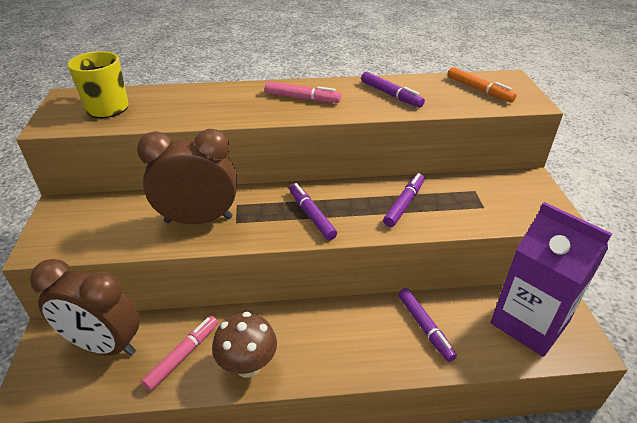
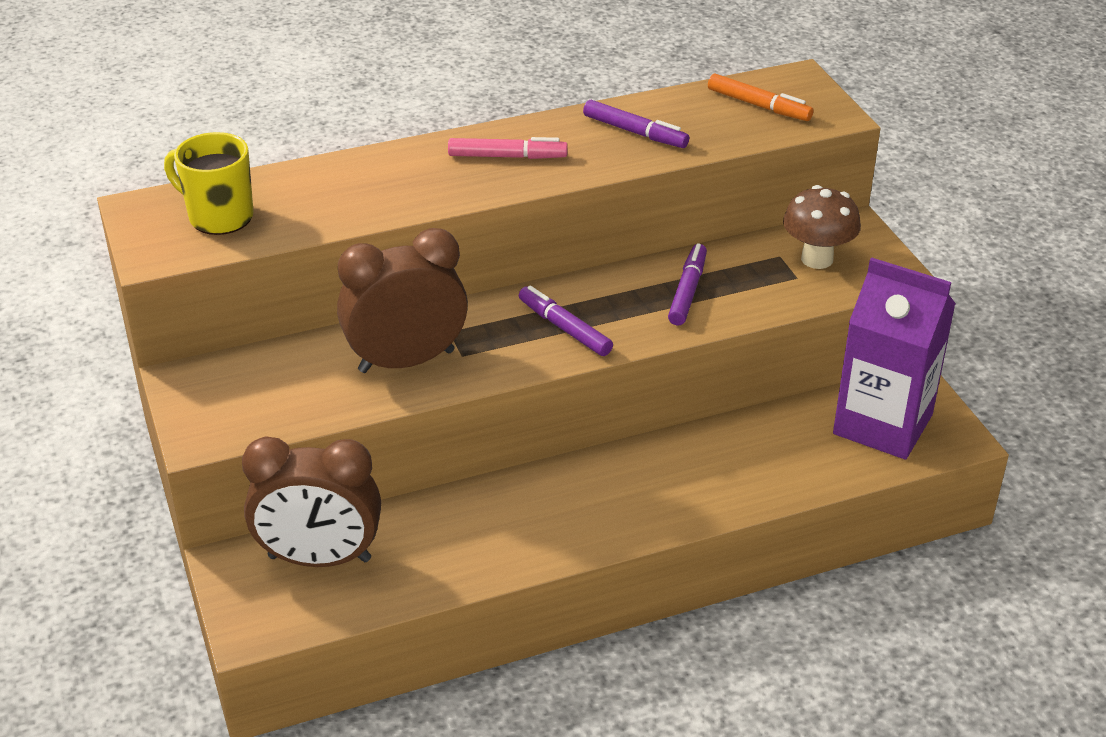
camera: 15 degrees left, 0 degrees up
pink marker [141,316,218,391] -> none
brown mushroom [212,312,277,378] -> brown mushroom moved to [783,185,861,269]
purple marker [398,288,457,362] -> none

